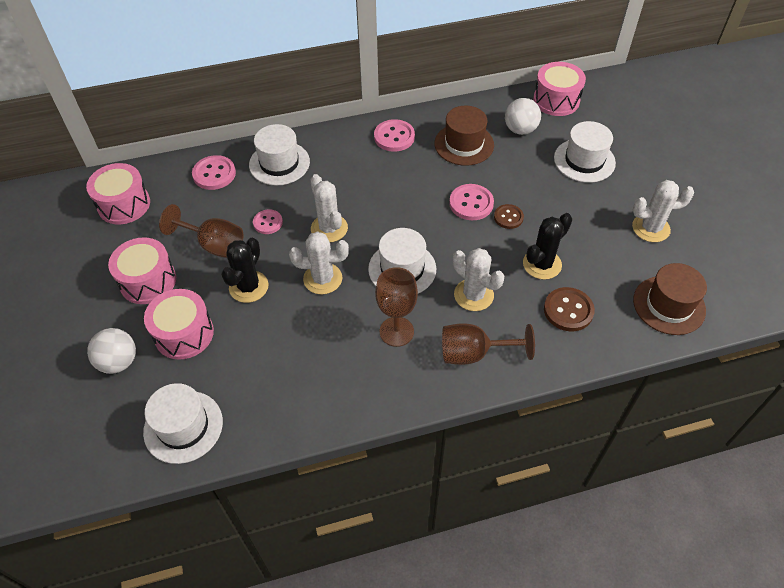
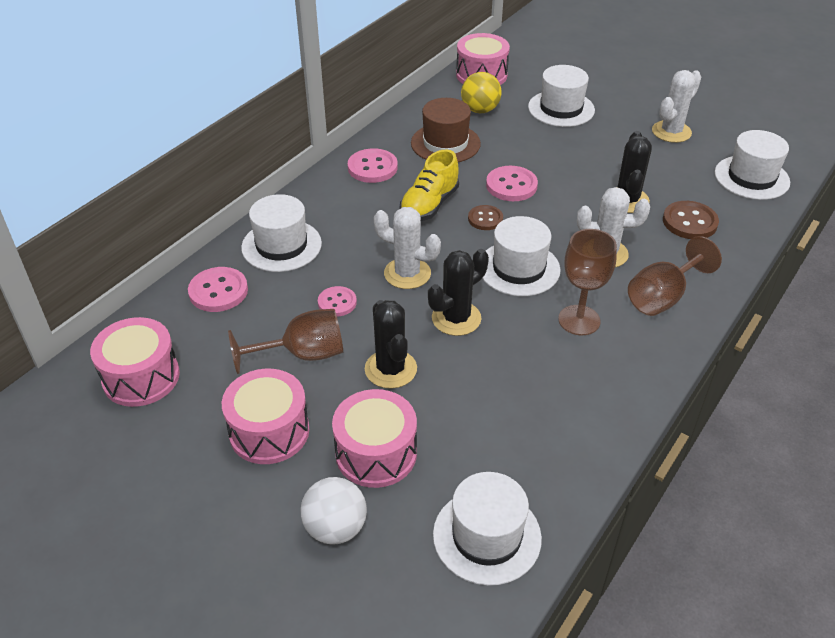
camera: 40 degrees left, 10 degrees down
white cactus [289,232,349,294] -> black cactus [428,249,489,336]
brown button [494,204,524,229] -> brown button moved to [468,205,503,230]
white ball [505,98,541,135] -> yellow ball [461,72,502,113]
brown hat [633,263,707,335] -> white hat [715,130,790,200]
none -> yellow shoe [400,149,459,221]

